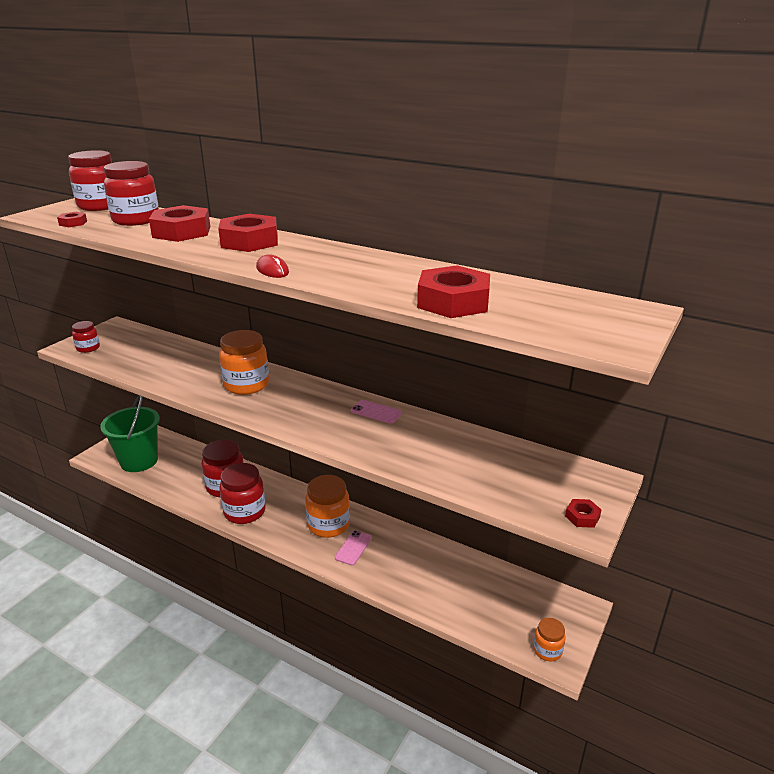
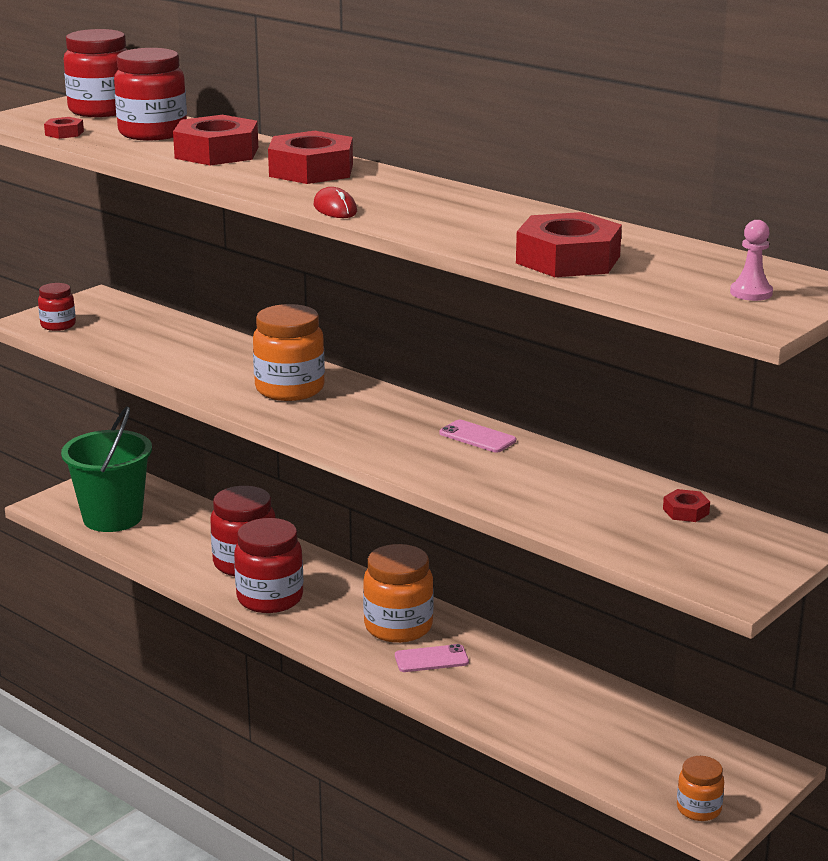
camera: 10 degrees right, 5 degrees down
pink phone [335,530,372,565] -> pink phone turned 45 degrees clockwise [395,644,469,672]
red nut [565,499,602,528] -> red nut moved to [663,489,710,522]
none -> pink pawn [730,220,773,301]

